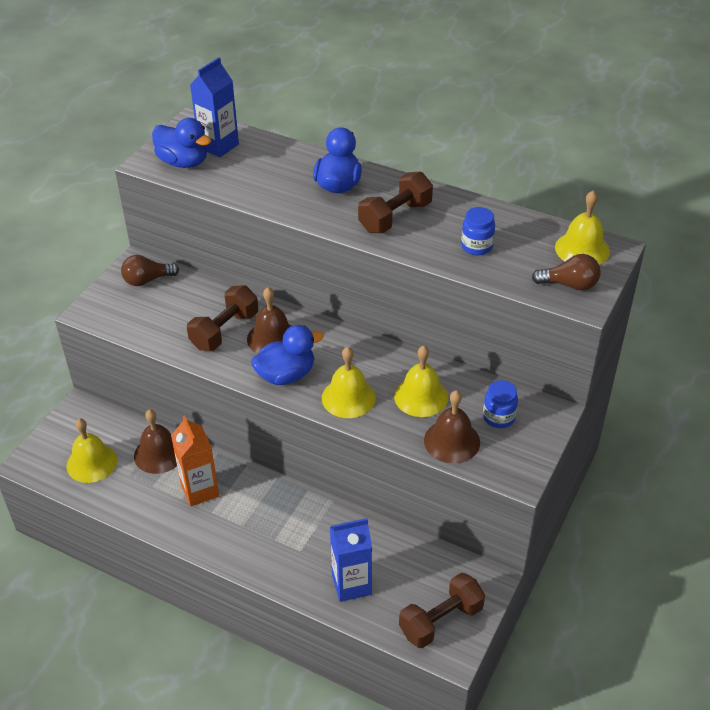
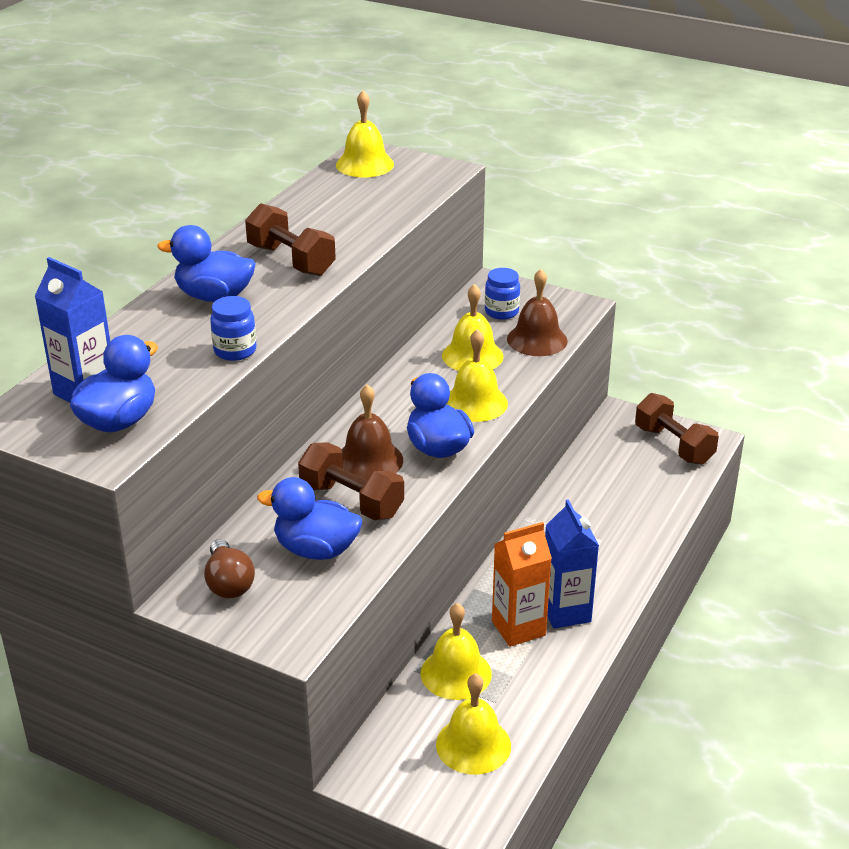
camera: 90 degrees left, 10 degrees down
brown bell [134,409,177,474] -> yellow bell [421,603,492,700]
blue carton [330,518,372,602] -> blue carton moved to [545,499,599,629]
blue jar [461,207,495,255] -> blue jar moved to [210,296,256,361]
brown light bulb [532,254,601,291] -> none
none -> blue duck [257,477,362,560]

